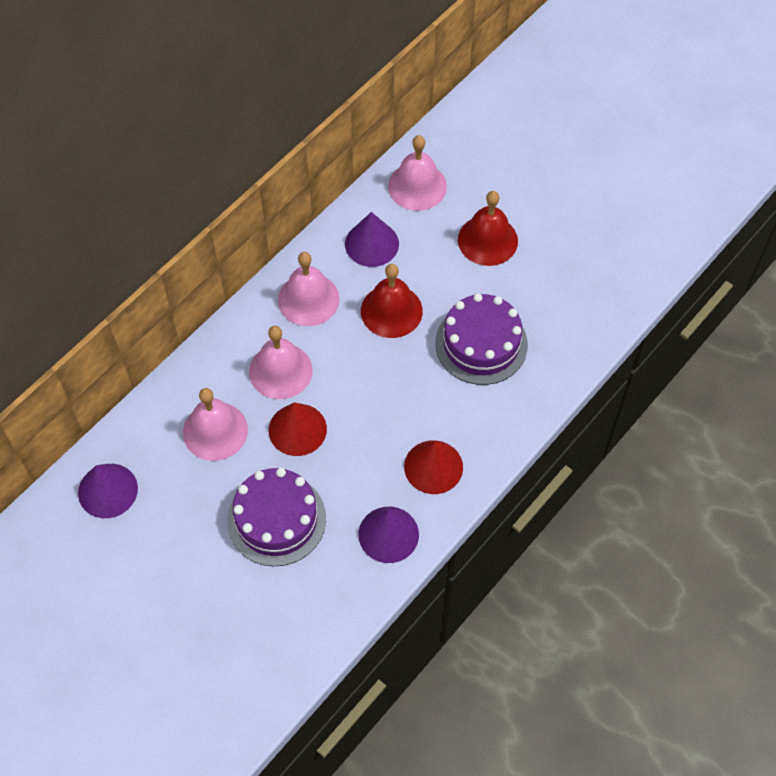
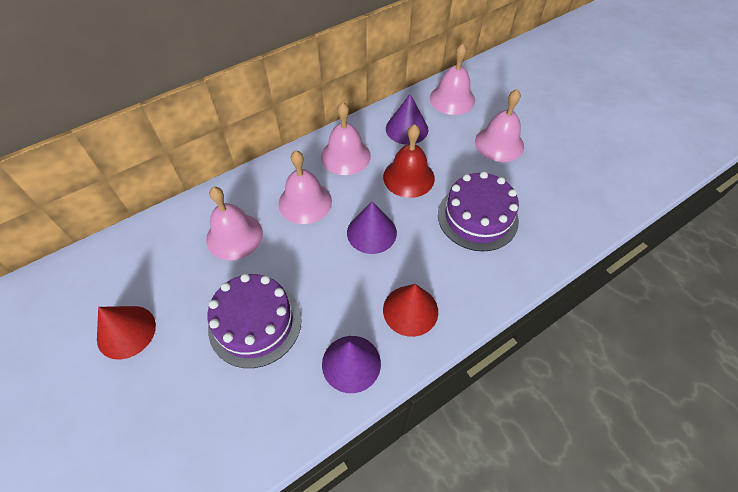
camera: 15 degrees right, 5 degrees down
purple cone [78,464,138,518] -> purple cone moved to [347,201,397,254]
red cone [269,402,327,456] -> red cone moved to [97,306,156,360]
red bell [458,191,518,266] -> pink bell [475,89,524,162]

